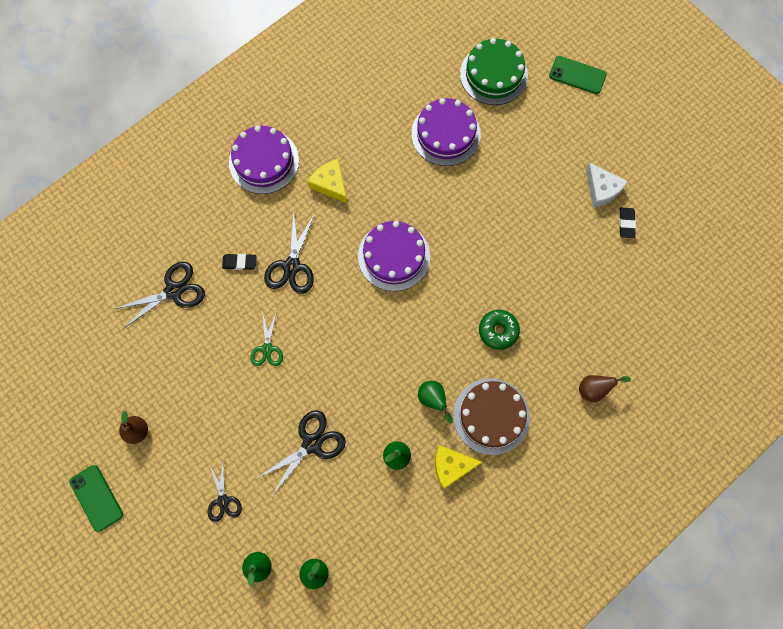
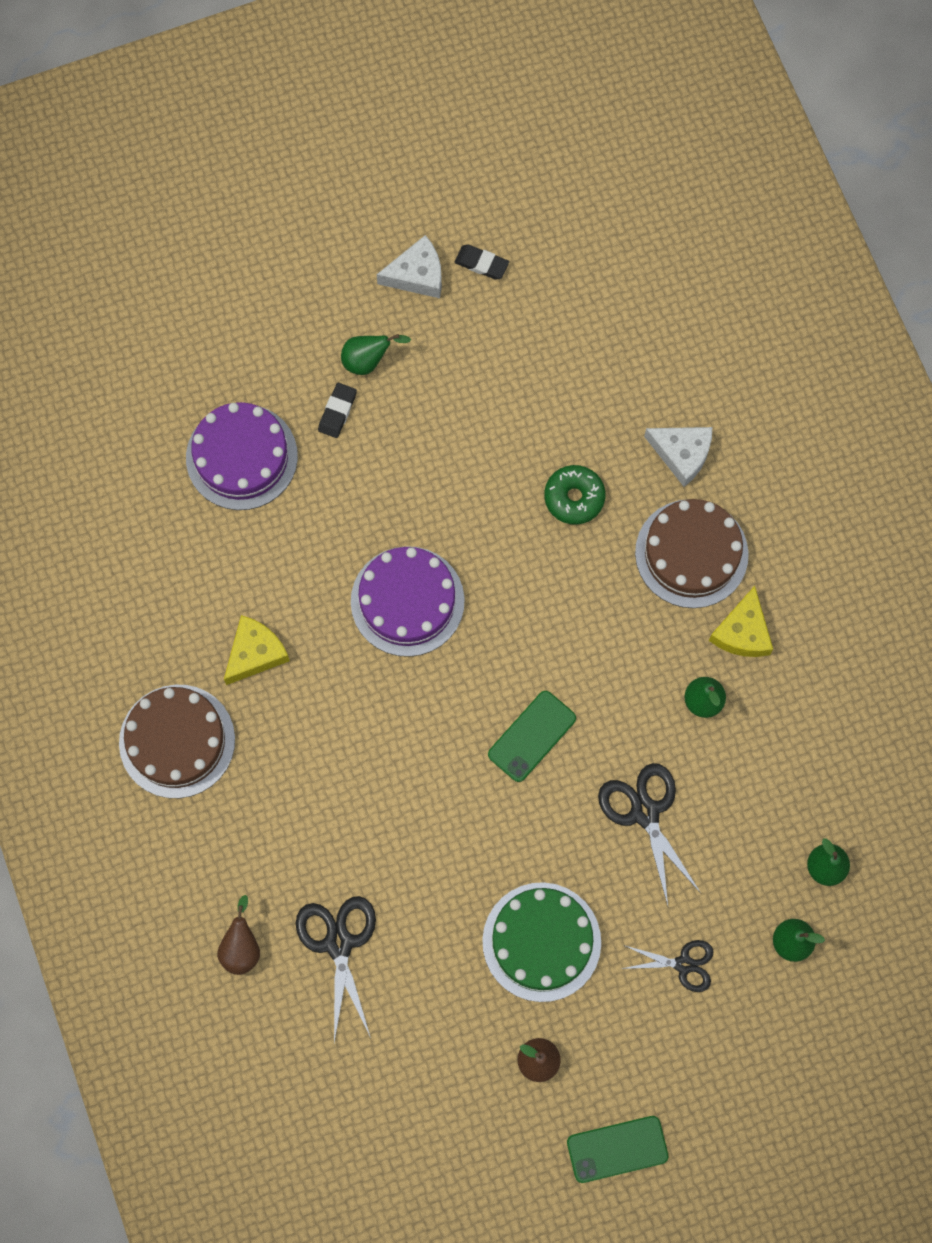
camera: 70 degrees left, 0 degrees up
black eraser [222,254,257,270] -> black eraser moved to [318,383,357,438]
purple cake [229,125,299,194] -> brown cake [119,685,235,798]
green scissors [250,311,283,366] -> none
black scissors [264,211,315,294] -> none
yellow cheese [308,159,347,203] -> yellow cheese turned 150 degrees clockwise [224,615,290,685]
green pear [418,381,453,424] -> green pear moved to [341,334,411,375]
green cake [460,38,528,105] -> green cake moved to [482,882,601,1002]
green phone [549,56,607,94] -> green phone moved to [488,691,576,782]
brown pear [579,375,631,402] -> brown pear moved to [217,895,260,975]
none -> white cheese [644,427,712,487]

